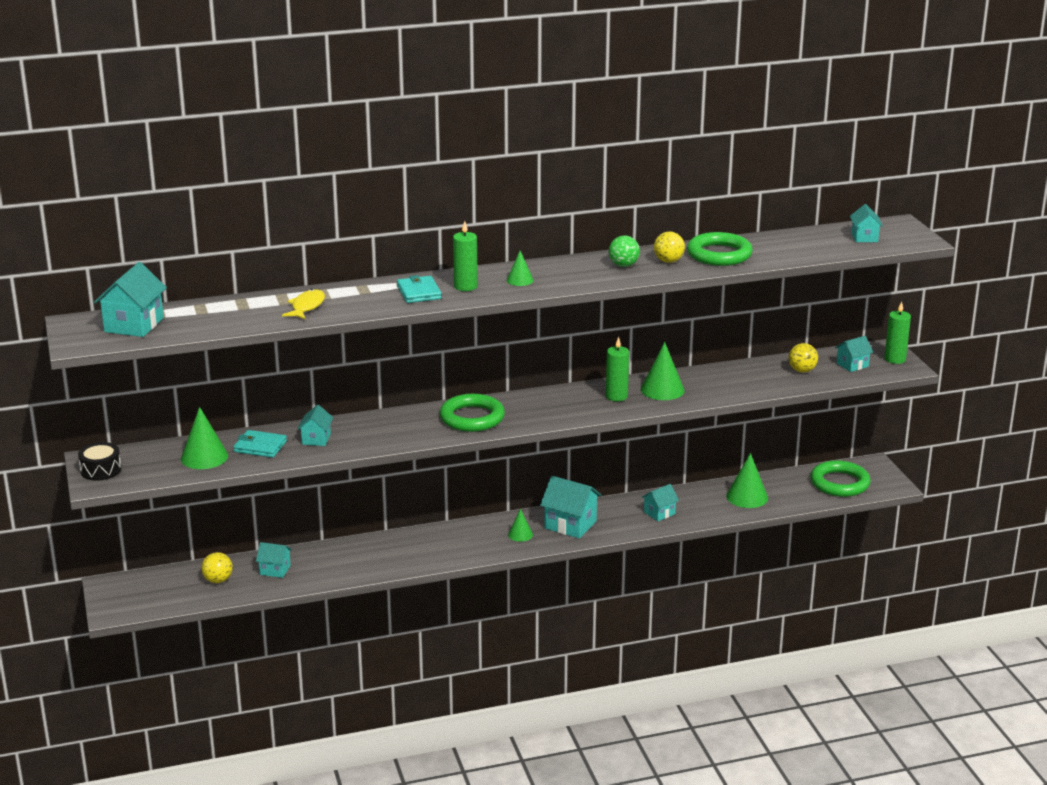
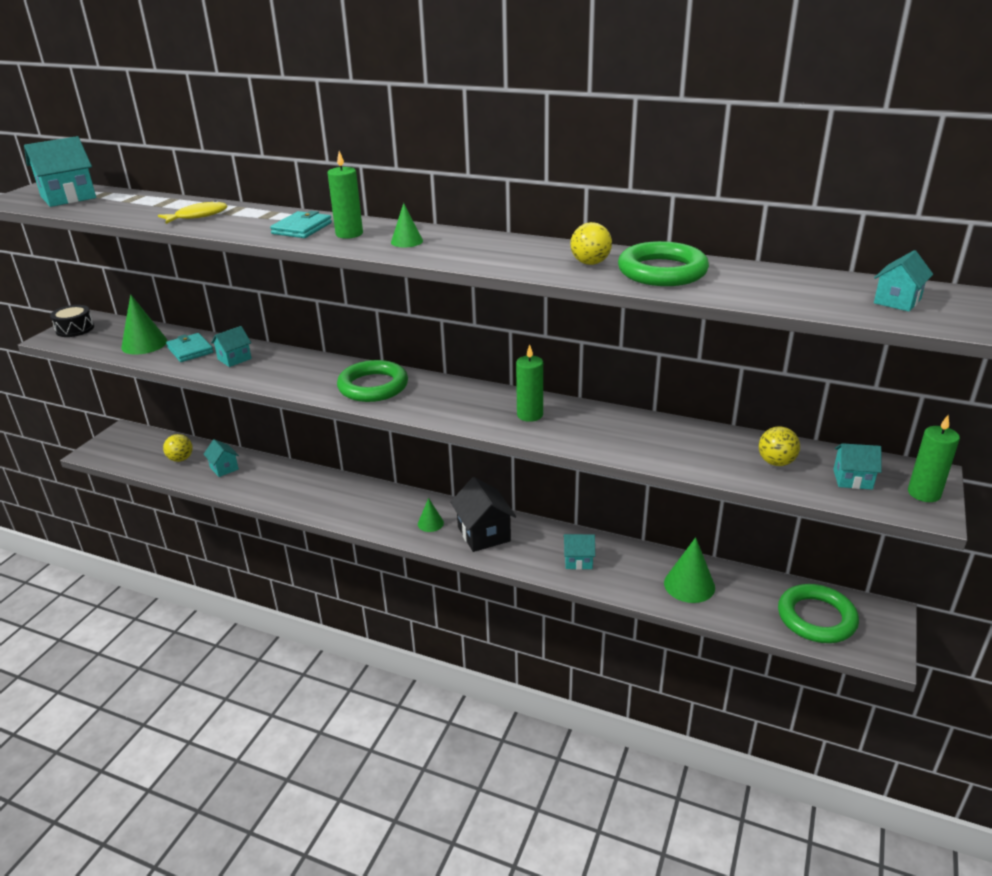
camera: 40 degrees right, 5 degrees up
turquoise house [540,476,602,539] -> black house [450,477,516,552]
green ball [609,236,640,267] -> none
green cone [641,342,685,400] -> none

